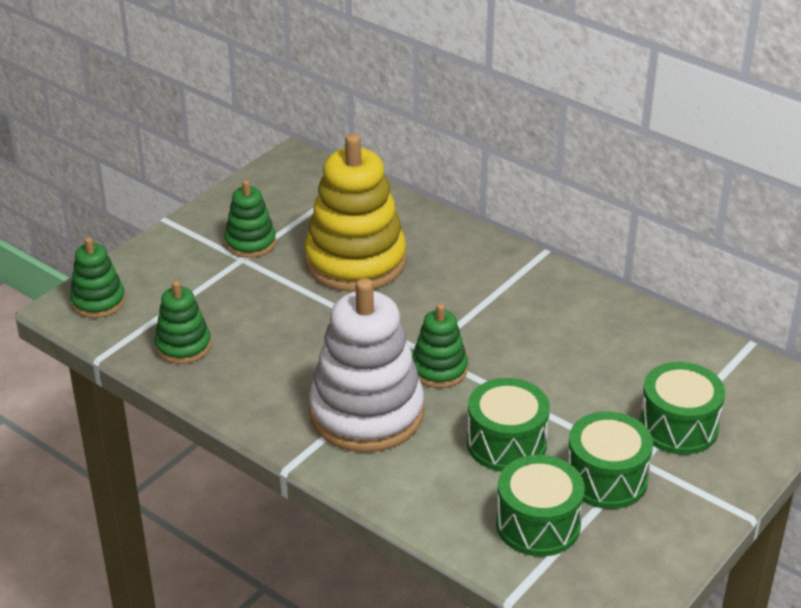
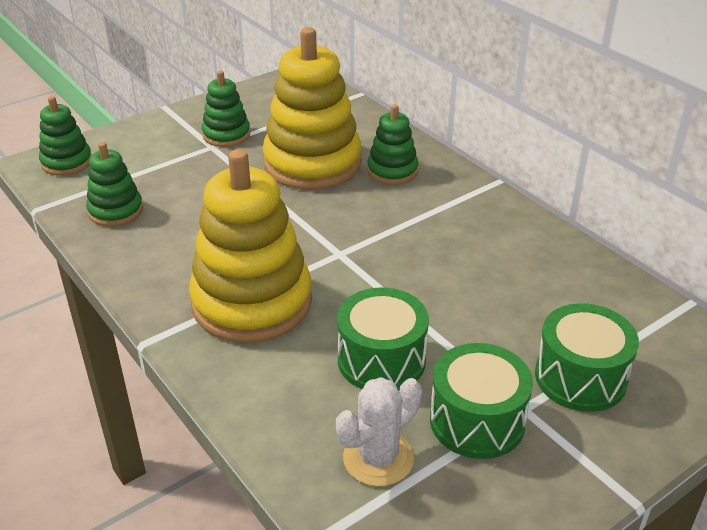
camera: 15 degrees right, 0 degrees up
white stacking toy [309,278,424,452] -> yellow stacking toy [189,149,312,343]
green stacking toy [412,304,468,388] -> green stacking toy moved to [367,104,418,185]
green drum [496,455,585,557] -> white cactus [336,377,422,487]

